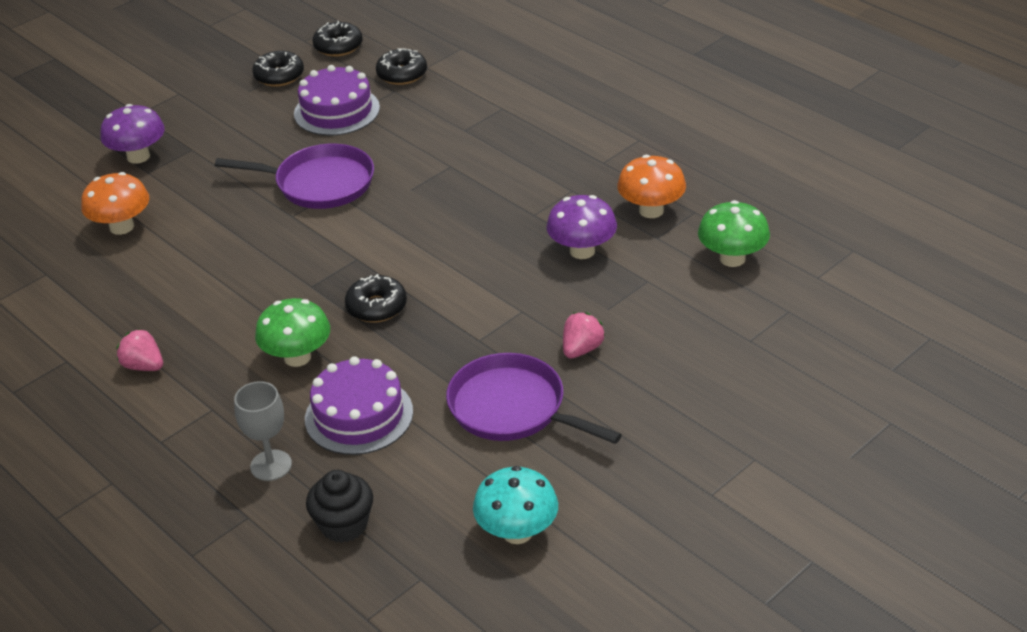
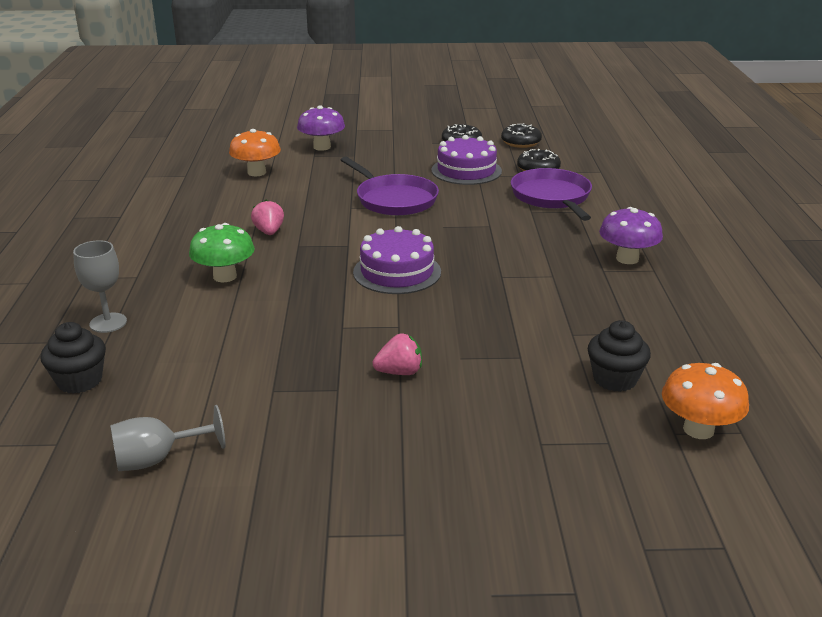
camera: 40 degrees right, 10 degrees down
pink strawberry [117,329,163,371] -> pink strawberry moved to [251,200,284,235]
purple cake [305,356,413,455] -> purple cake moved to [353,226,441,294]
black donut [345,274,407,323] -> none
purple pan [446,353,622,444] -> purple pan moved to [511,168,592,221]
turquoise mushroom [473,466,558,544] -> grey goblet [110,405,225,471]
purple mushroom [547,195,617,259] -> purple mushroom moved to [599,207,663,264]
orange mushroom [617,155,686,218] -> orange mushroom moved to [662,363,749,439]
green mushroom [698,200,770,267] -> black cupcake [588,320,651,392]

